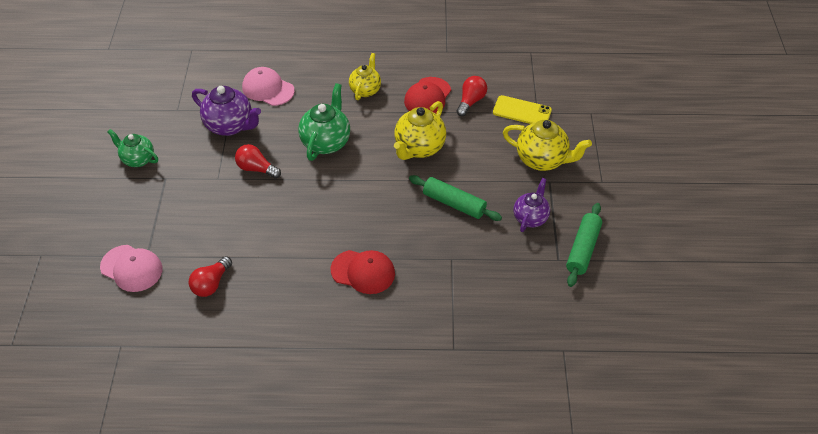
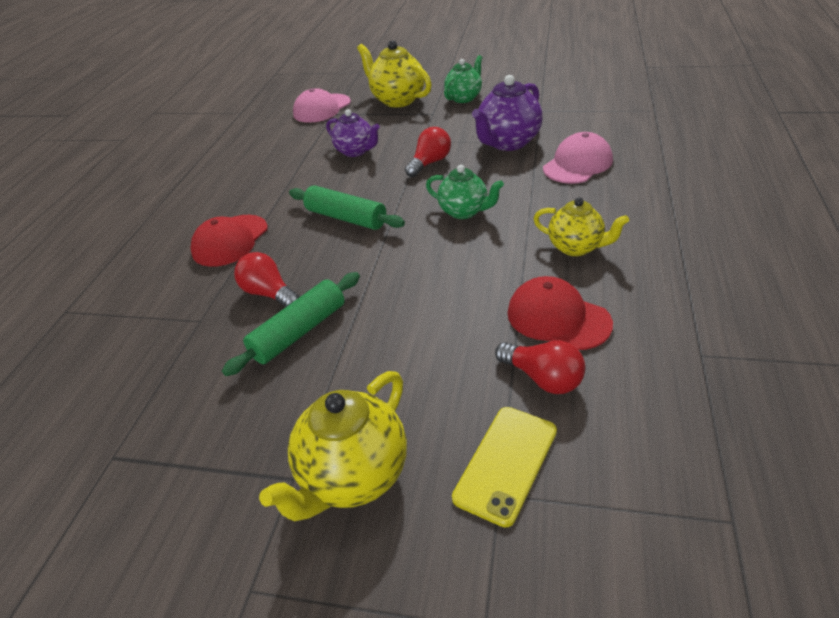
camera: 105 degrees right, 10 degrees down
red light bulb [189,256,232,297] -> red light bulb moved to [234,252,299,307]
green teapot [298,83,350,161] -> green teapot [426,165,504,219], size x0.66
yellow teapot [394,101,446,160] -> yellow teapot moved to [357,40,432,107]
purple teapot [514,178,550,232] -> purple teapot moved to [326,109,380,157]
green rolling pin [566,203,602,287] -> green rolling pin moved to [289,185,405,230]

